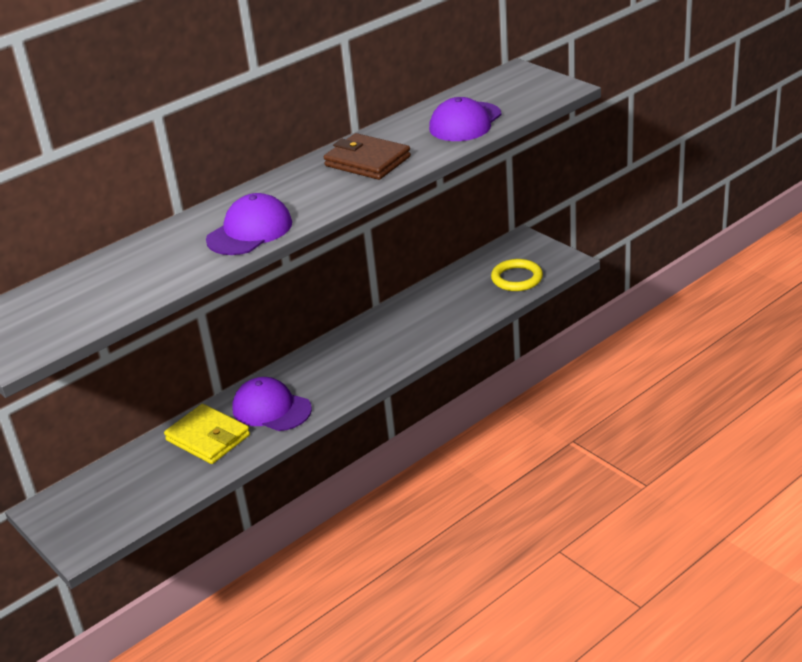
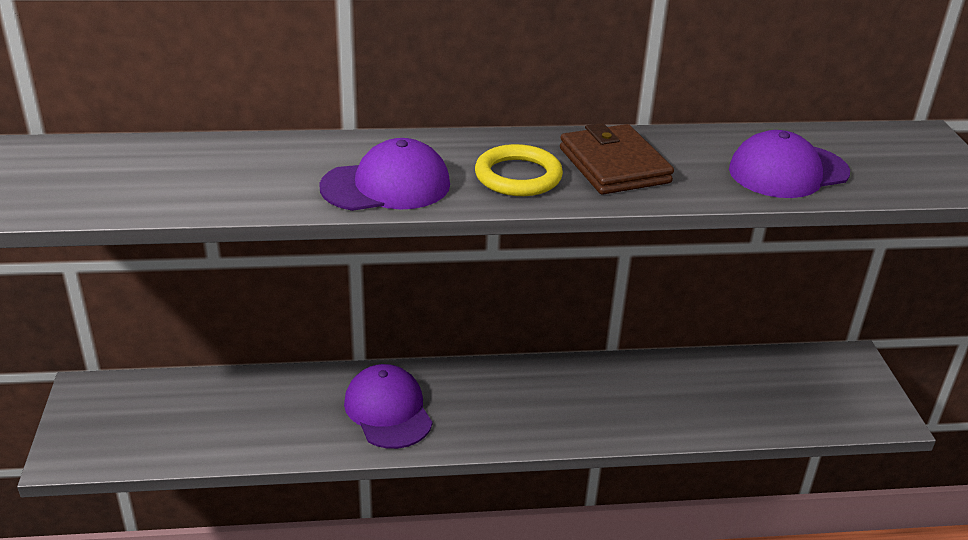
camera: 30 degrees right, 0 degrees up
yellow wallet [164,404,250,464] -> none
yellow ring [491,259,543,291] -> yellow ring moved to [475,144,563,196]

